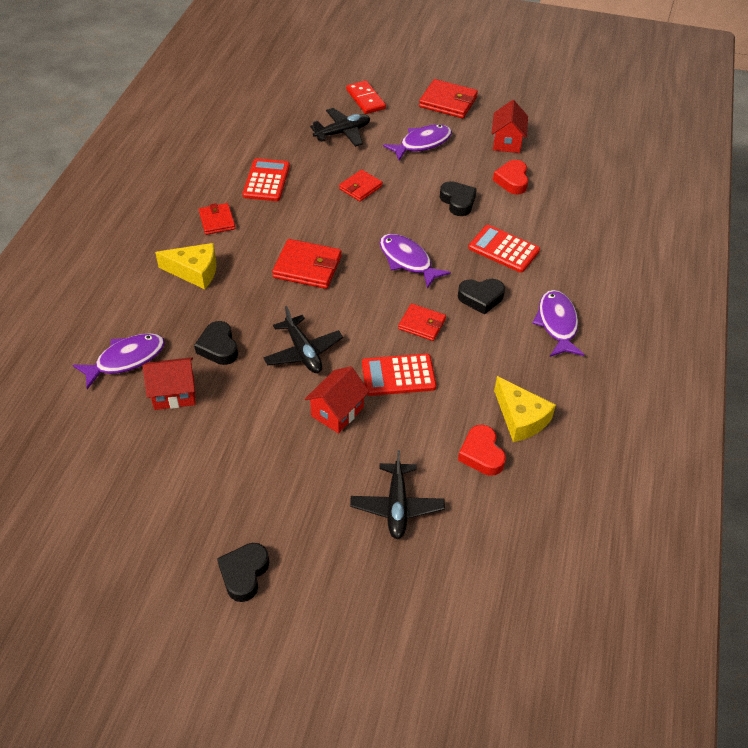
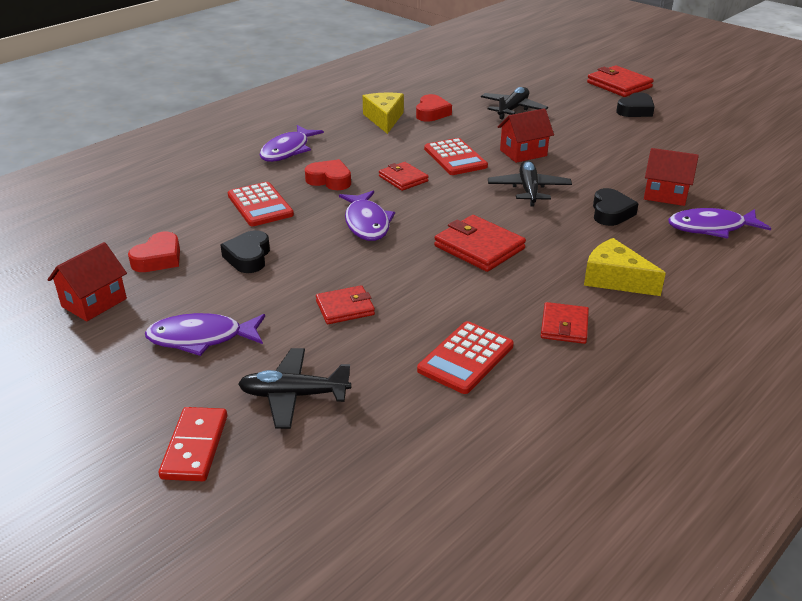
camera: 150 degrees left, 15 degrees down
red calculator [362,354,436,396] -> red calculator turned 45 degrees clockwise [424,138,488,175]
red wallet [419,79,478,118] -> red wallet moved to [587,65,654,97]
black heart [458,279,505,315] -> red heart [305,159,351,190]

